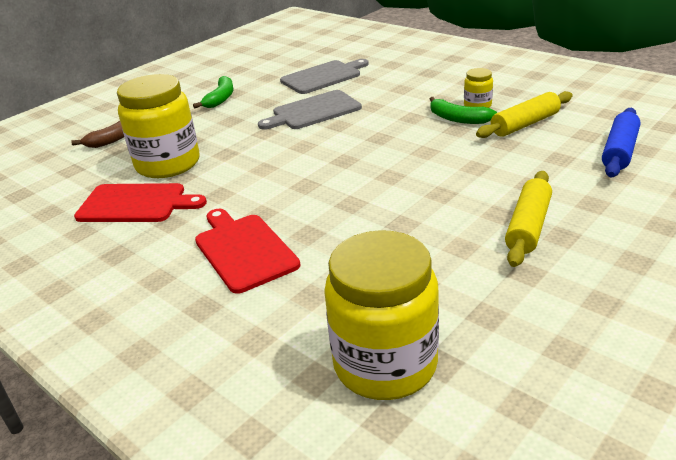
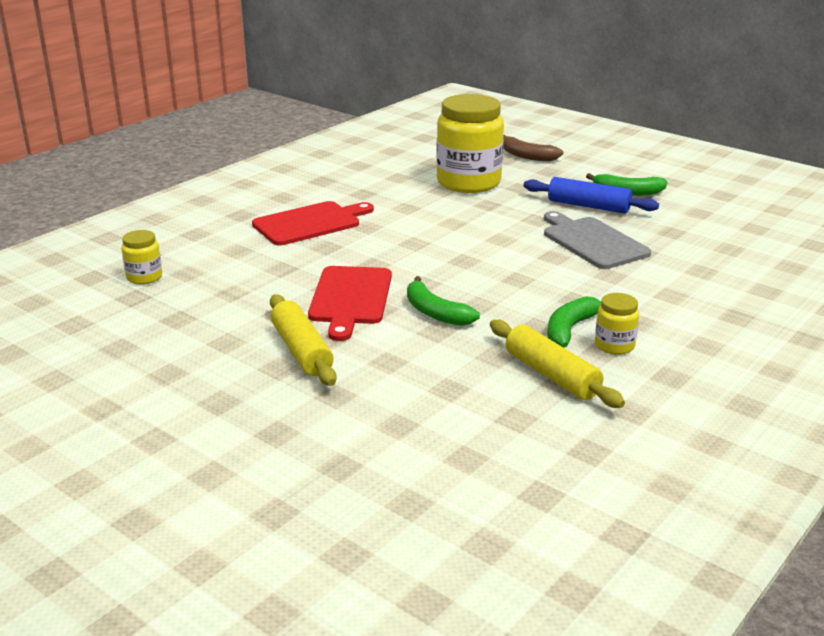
camera: 85 degrees right, 5 degrees down
red cutting board [74,183,207,222] -> red cutting board moved to [308,266,392,341]
grey cutting board [280,59,369,94] -> none
yellow jar [324,230,439,400] -> yellow jar [121,230,162,285], size x0.45
yellow rolling pin [505,171,552,267] -> yellow rolling pin turned 45 degrees clockwise [270,294,337,386]
blue rolling pin [602,108,640,177] -> blue rolling pin moved to [524,177,659,214]
none -> green banana [407,276,480,326]

